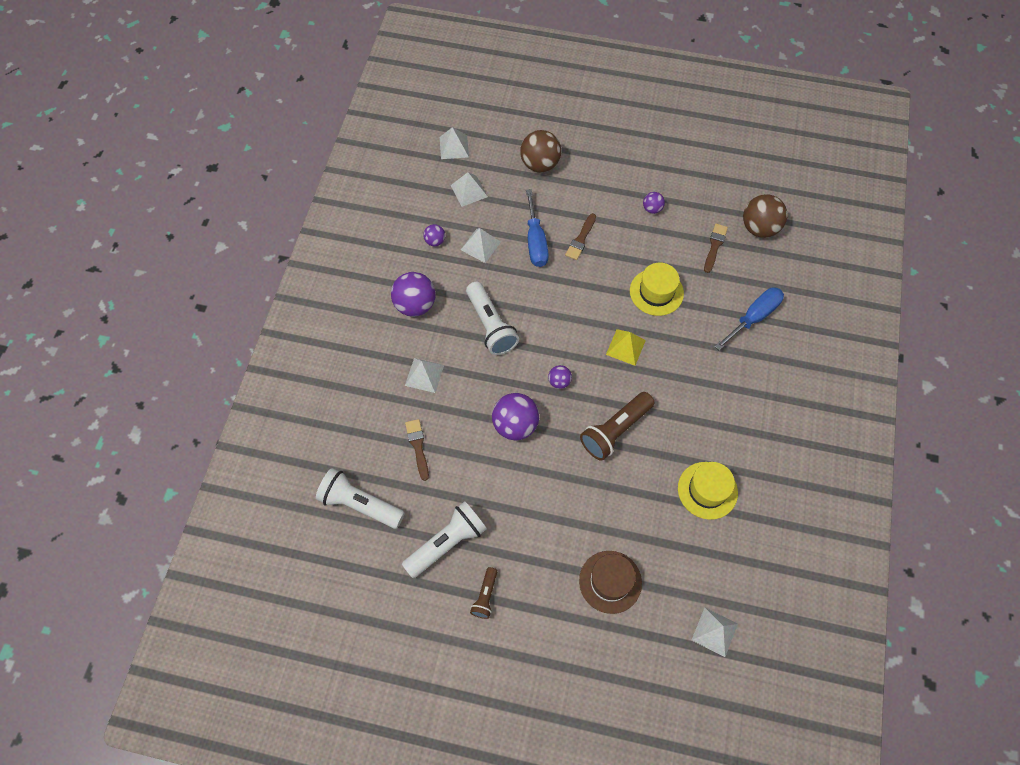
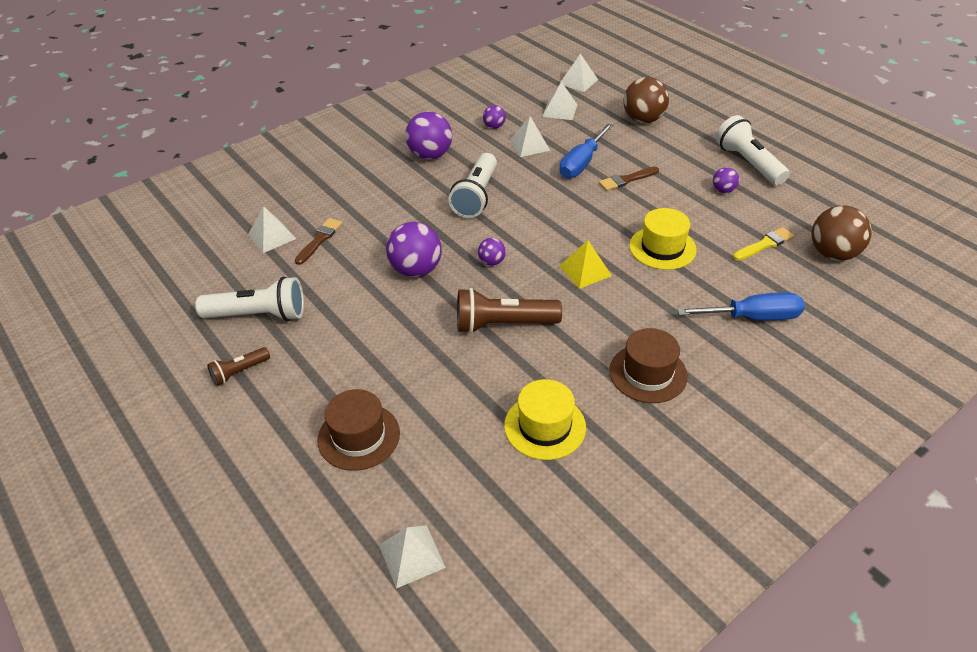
camera: 40 degrees right, 20 degrees down
white flashlight [316,468,405,529] -> white flashlight moved to [716,115,790,185]
white pyramid [405,358,444,393] -> white pyramid moved to [248,206,296,253]
brown brush [704,224,728,273] -> yellow brush [733,227,794,261]
none -> brown hat [609,328,688,403]

